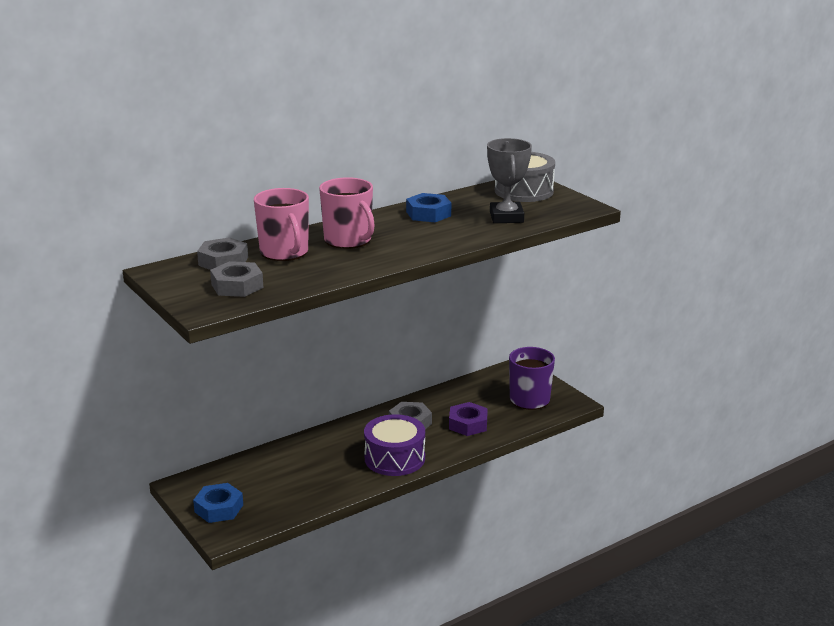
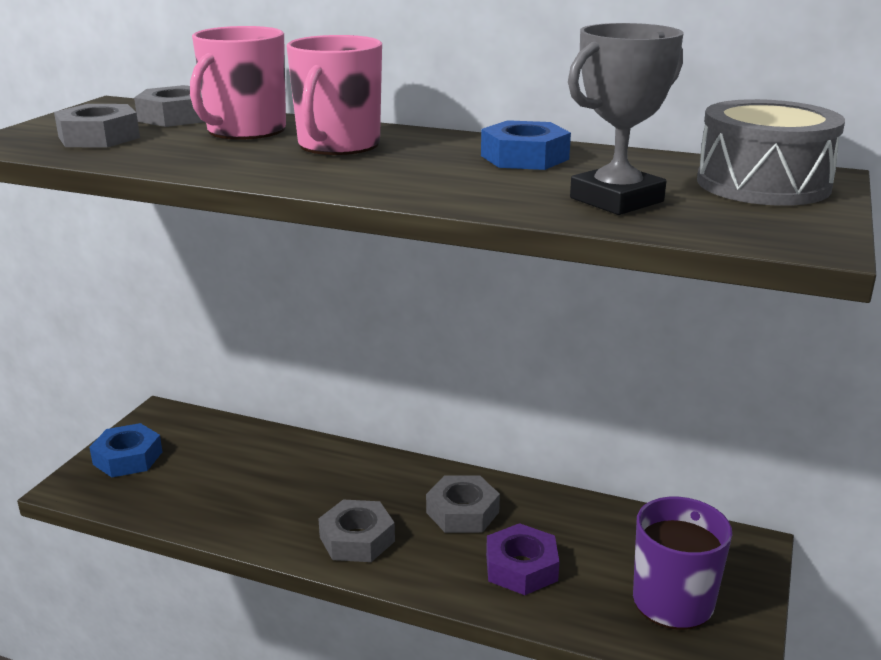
camera: 55 degrees right, 0 degrees up
purple drum [364,414,425,476] -> grey nut [318,500,395,562]

